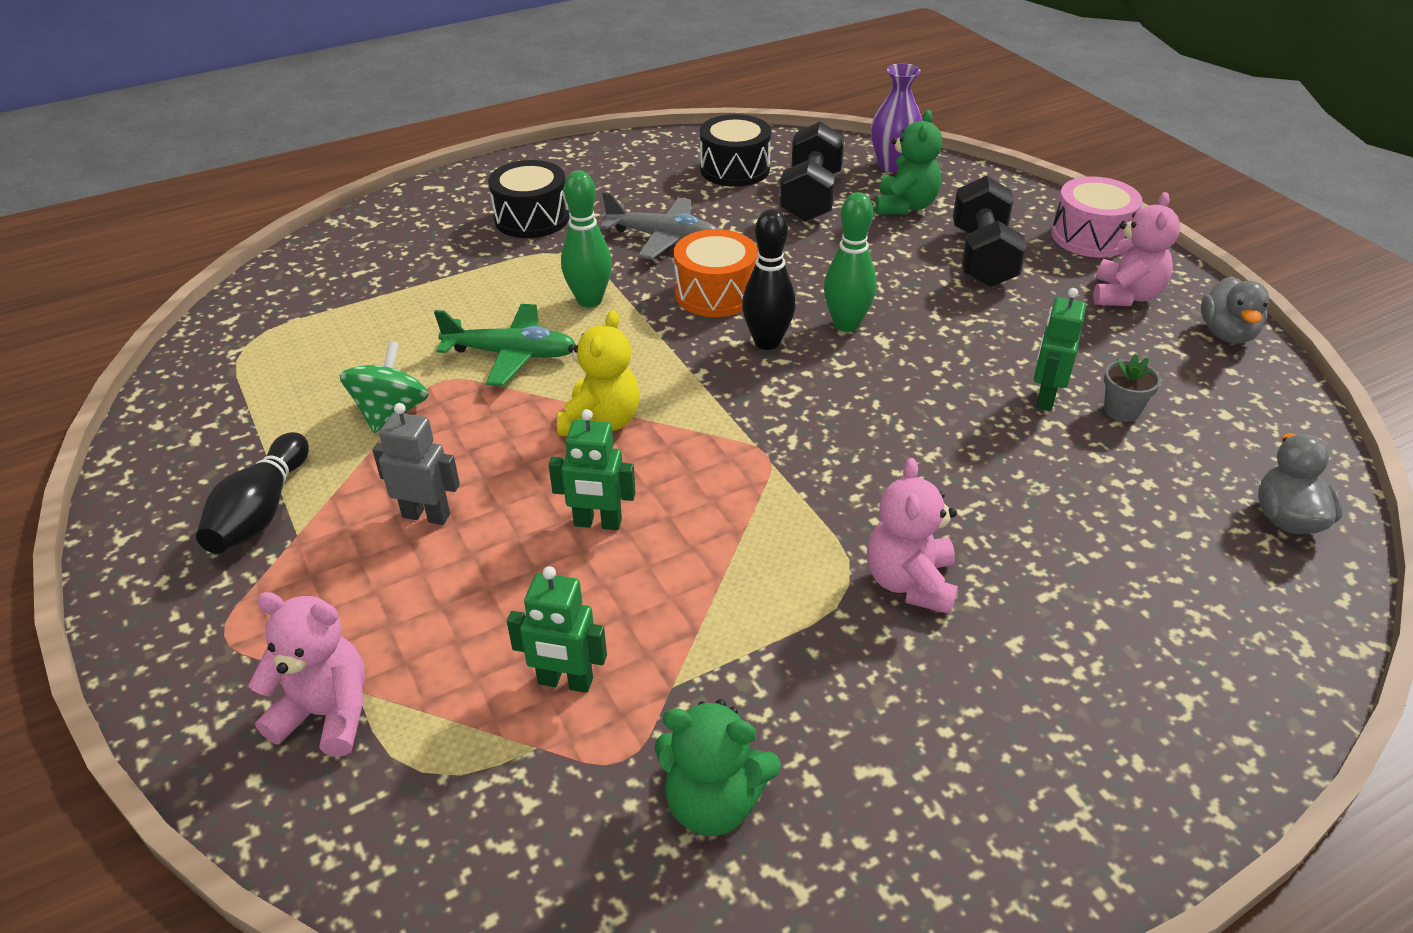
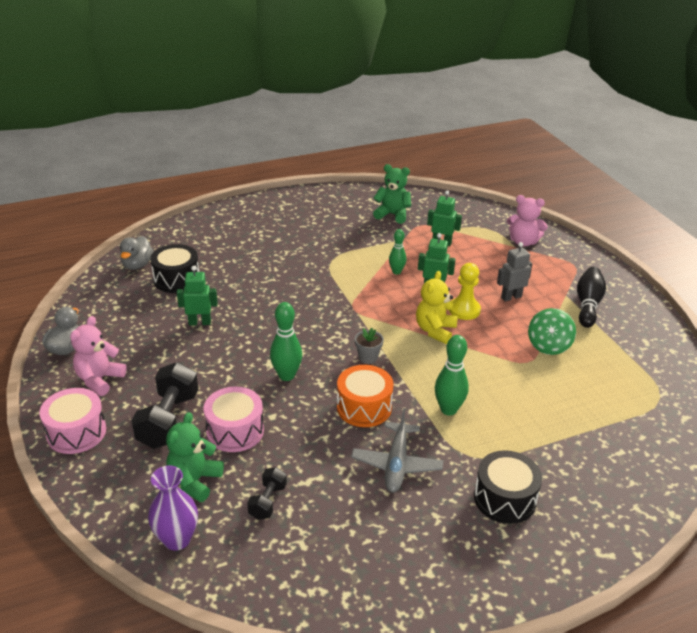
camera: 175 degrees left, 5 degrees down
grey robot [372,403,460,525] -> grey robot turned 135 degrees clockwise [497,242,532,302]
green plane [434,304,576,386] -> none
grey plane [600,192,717,260] -> grey plane turned 105 degrees counterclockwise [351,408,443,493]
black drum [700,114,771,187] -> black drum moved to [150,244,199,293]
black bowling pin [742,209,795,350] -> none
black dumbbell [780,121,844,222] -> black dumbbell [247,467,287,520], size x0.54
pink teddy bear [867,458,958,614] -> none
green robot [1034,288,1086,411] -> green robot turned 120 degrees counterclockwise [177,266,218,326]
grey flower pot [1104,354,1161,422] -> grey flower pot moved to [355,328,384,364]
none -> pink drum [203,387,264,452]
none -> green bowling pin [389,229,406,275]
none -> yellow pawn [449,263,481,320]

